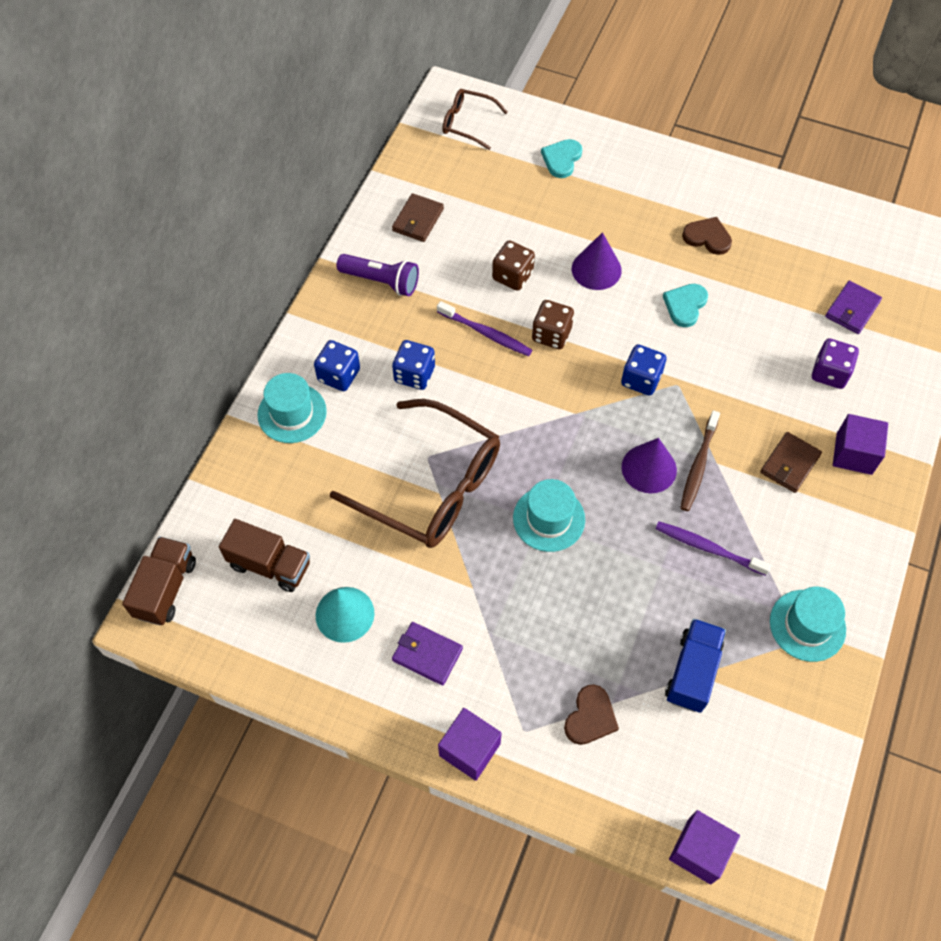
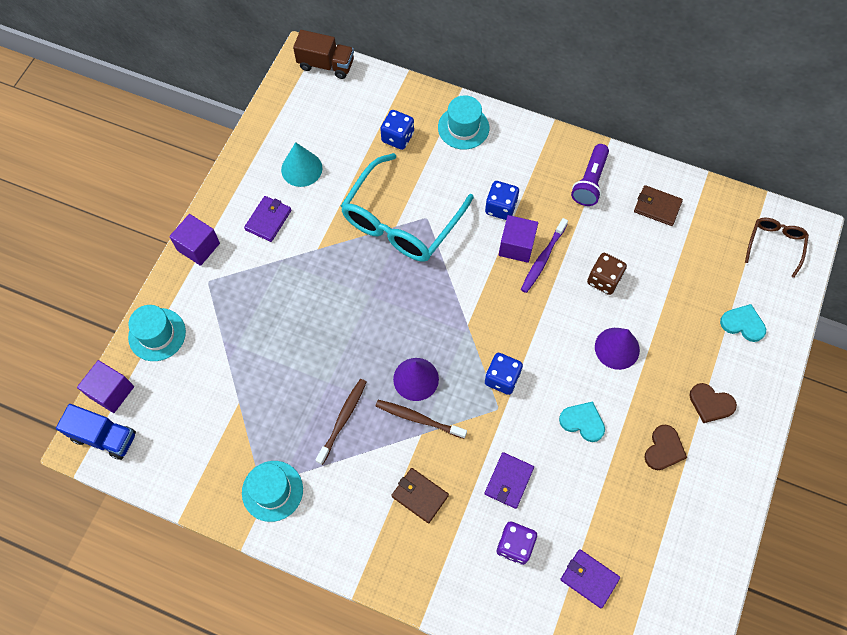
camera: 90 degrees right, 5 degrees up
brown truck [219,519,310,592] -> none
blue dice [314,340,360,391] -> blue dice moved to [380,110,414,150]
brown glasses [330,399,500,548] -> turquoise glasses [341,153,474,262]
turquoise hat [513,479,585,552] -> turquoise hat moved to [128,305,186,361]
brown dice [532,300,574,349] -> none
brown heart [564,684,619,745] -> brown heart moved to [689,383,737,423]
purple toothbrush [655,522,771,576] -> brown toothbrush [316,379,366,465]
blue truck [665,618,726,713] -> blue truck moved to [56,404,136,460]
purple cube [833,414,888,475] -> purple cube moved to [499,215,538,263]
none -> purple wallet [484,452,534,509]

